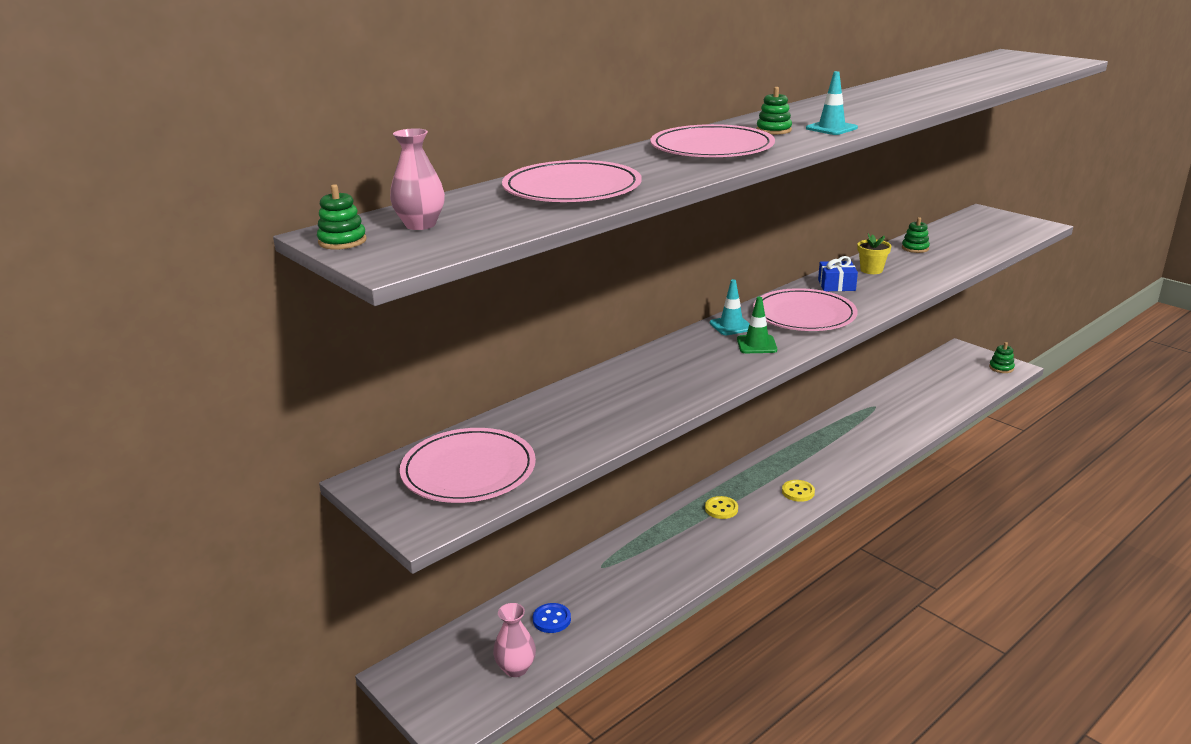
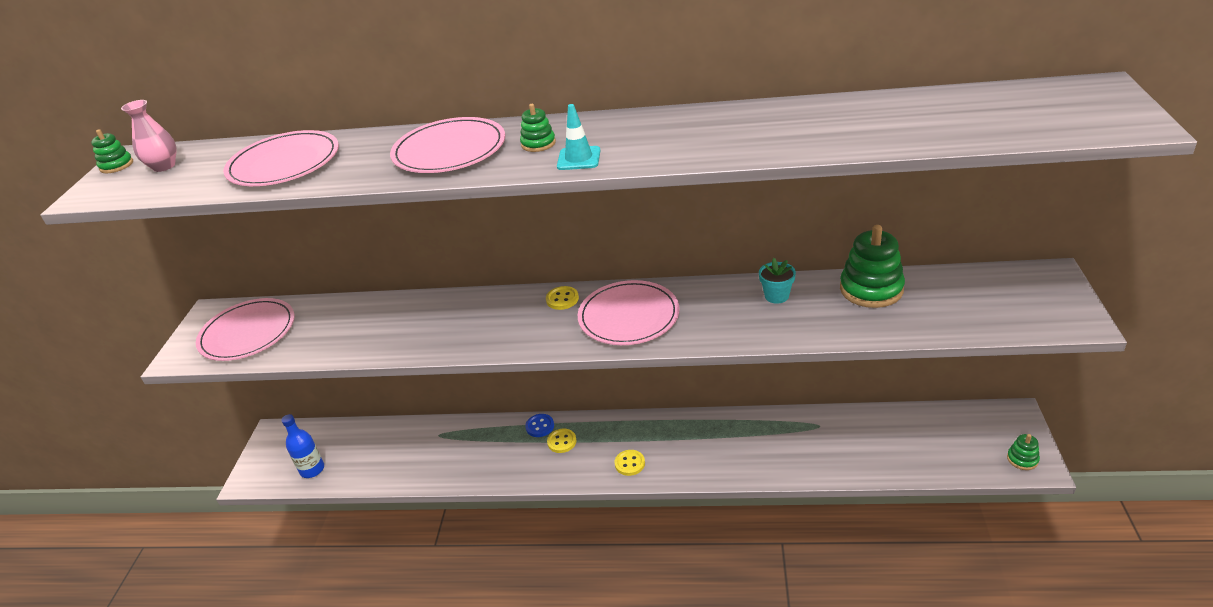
camera: 50 degrees right, 10 degrees up
pink vase [493,603,536,677] -> blue bottle [281,414,324,478]
blue button [533,603,571,633] -> blue button moved to [525,414,554,437]
turquoise traffic cone [710,279,749,335] -> yellow button [546,286,579,310]
green traffic cone [737,297,777,353] -> none
blue gift [818,256,858,291] -> none
yellow flower pot [857,233,891,274] -> turquoise flower pot [759,258,796,304]
green stacking toy [902,217,930,253] -> green stacking toy [840,225,905,308], size x1.99

